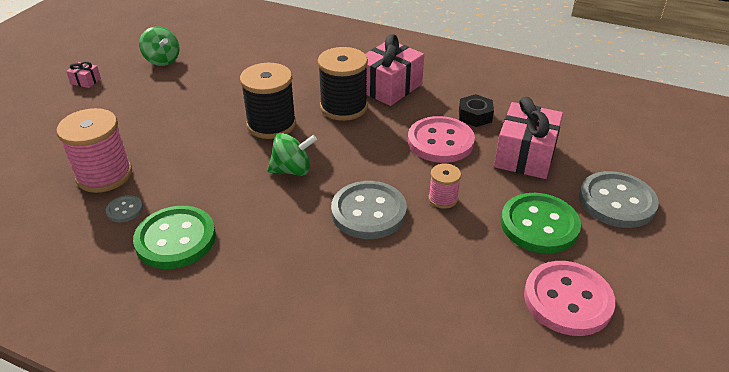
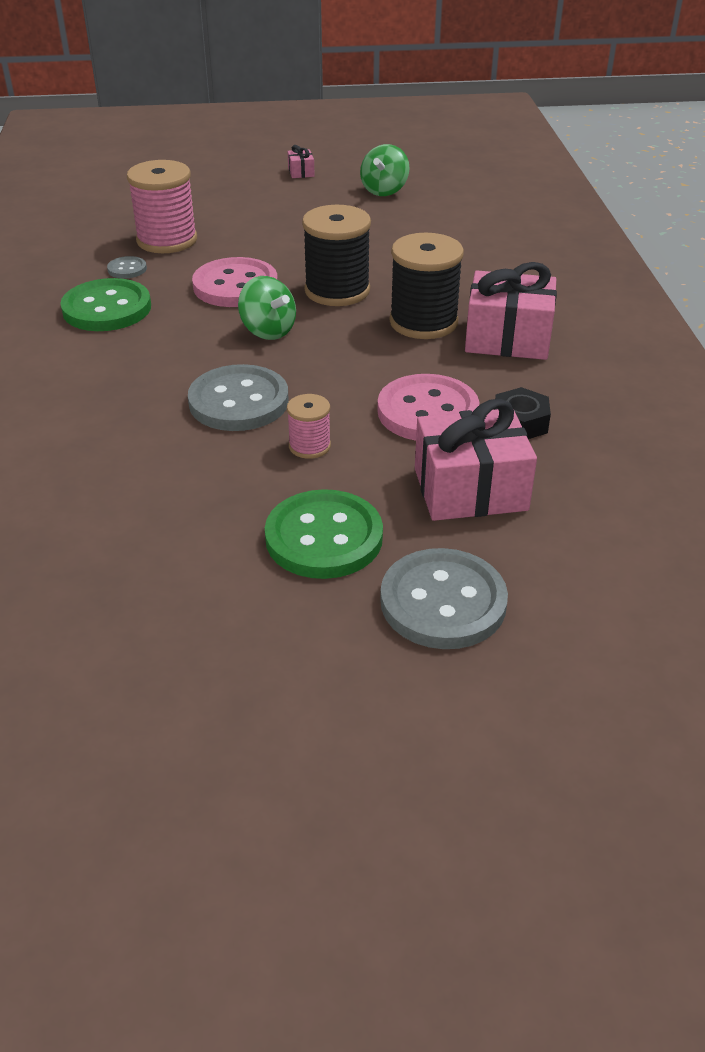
camera: 60 degrees right, 0 degrees up
pink button [524,261,616,336] -> pink button moved to [192,257,278,307]

